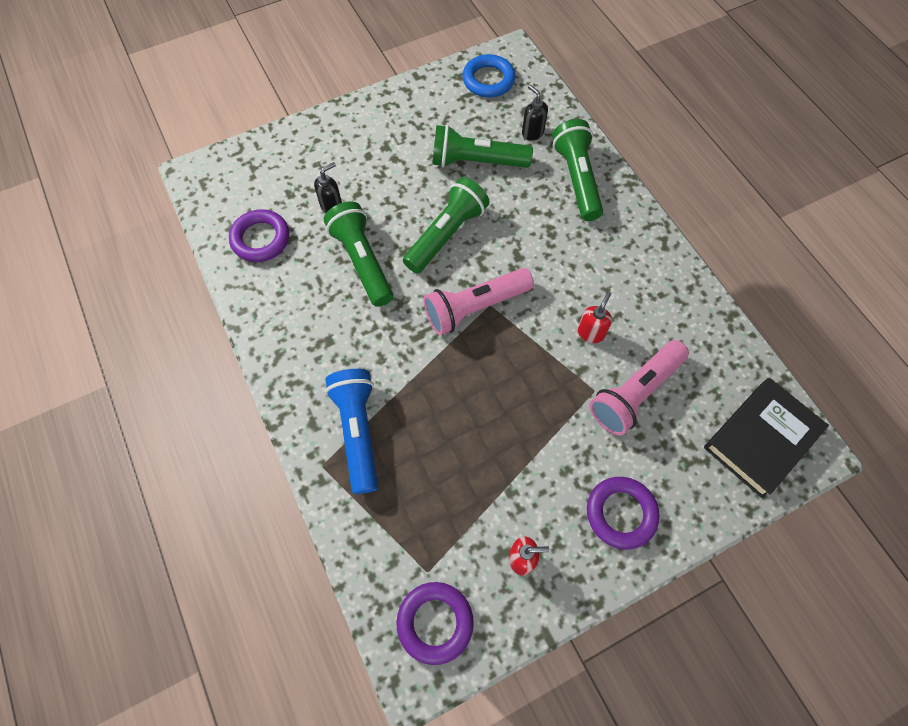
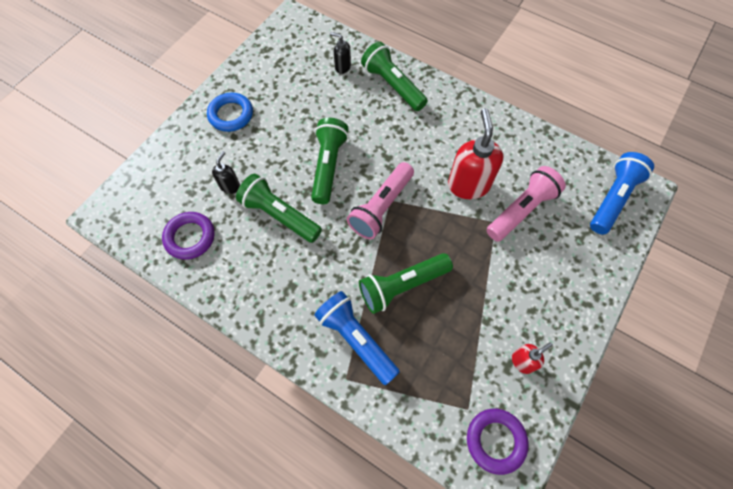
camera: 30 degrees left, 0 degrees up
green flashlight [432,125,533,168] -> green flashlight moved to [359,253,453,314]
blue ring [462,54,515,97] -> blue ring moved to [207,93,253,132]
red soap dispenser [578,291,612,343] -> red soap dispenser [448,108,503,199], size x1.97
purple ring [587,477,660,549] -> none
pink flashlight [590,340,689,435] -> pink flashlight turned 150 degrees counterclockwise [486,166,566,242]
black book [704,378,829,498] -> blue flashlight [590,152,654,234]

